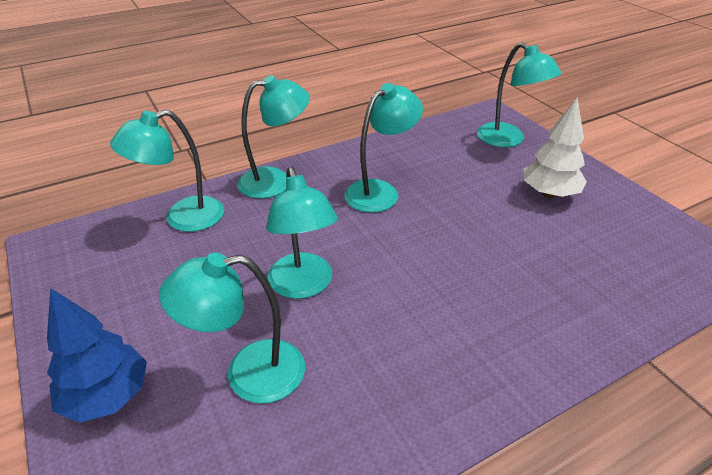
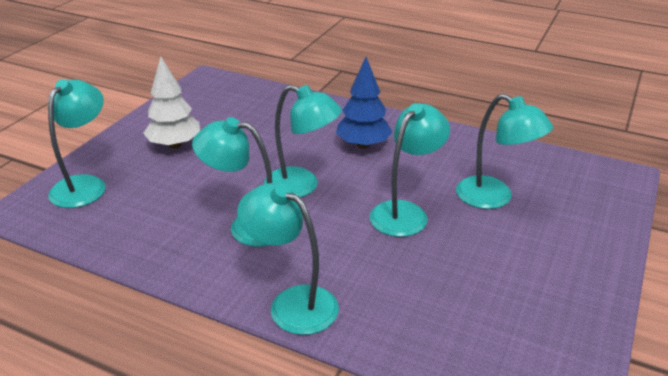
camera: 125 degrees left, 5 degrees down
blue tree [47,289,147,423] -> blue tree moved to [336,57,392,149]
turquoise lamp [110,109,224,232] -> turquoise lamp moved to [264,85,342,198]

